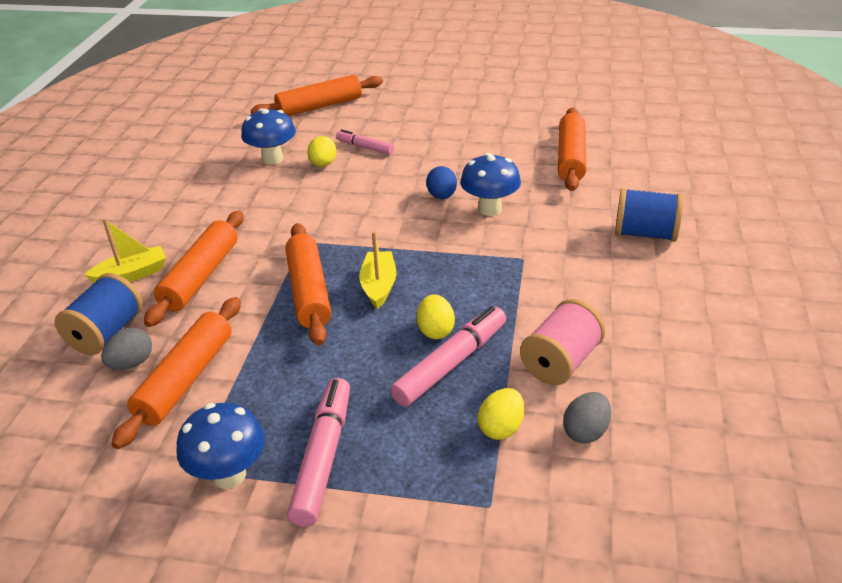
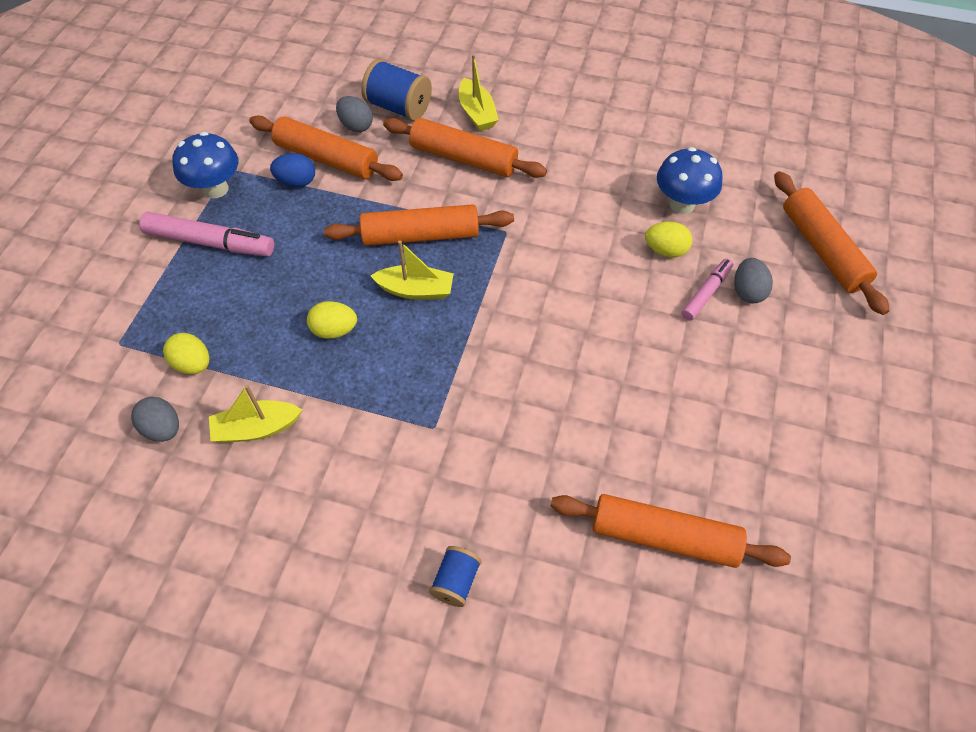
camera: 95 degrees right, 20 degrees up
pink marker [390,306,506,407] -> none
blue egg [426,166,457,199] -> blue egg moved to [270,153,315,187]
blue mushroom [460,153,521,216] -> none
pink spool [520,299,605,385] -> yellow boat [209,384,302,443]
blue spool [615,188,684,242] -> blue spool [429,546,481,607], size x0.60
none -> grey egg [734,258,773,303]

